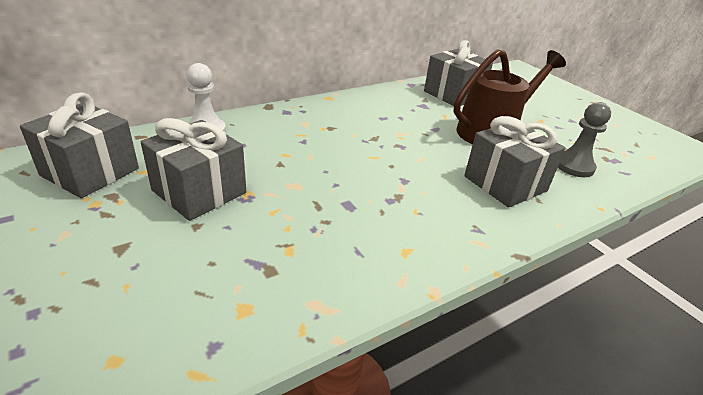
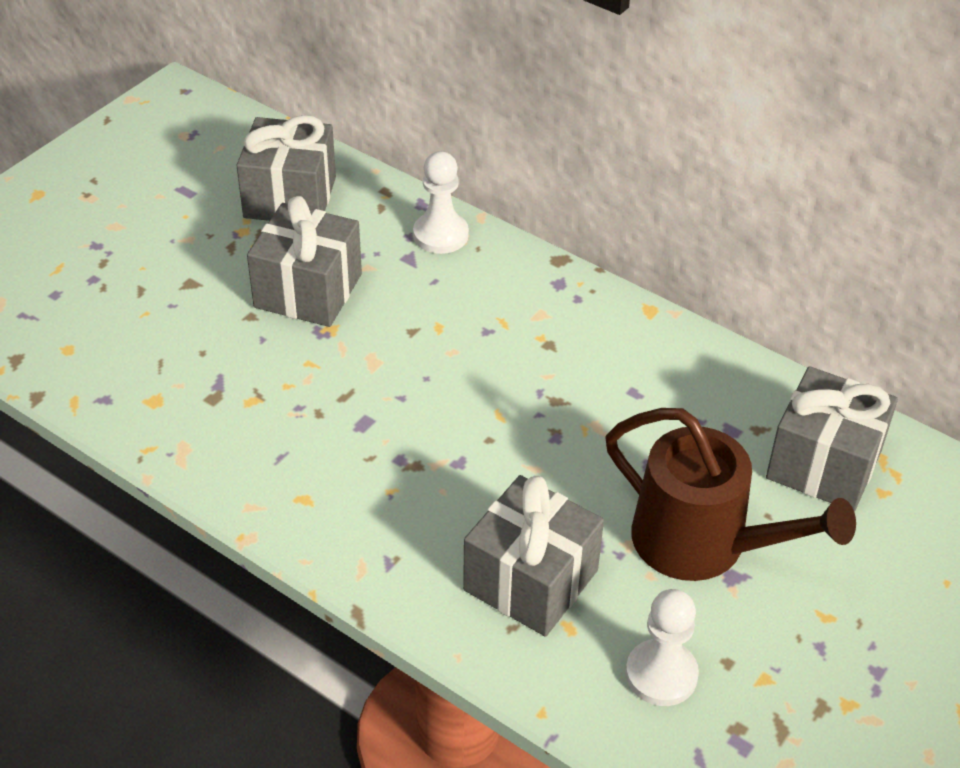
camera: 70 degrees right, 10 degrees up
grey pawn [558,102,611,177] -> white pawn [626,589,699,706]

